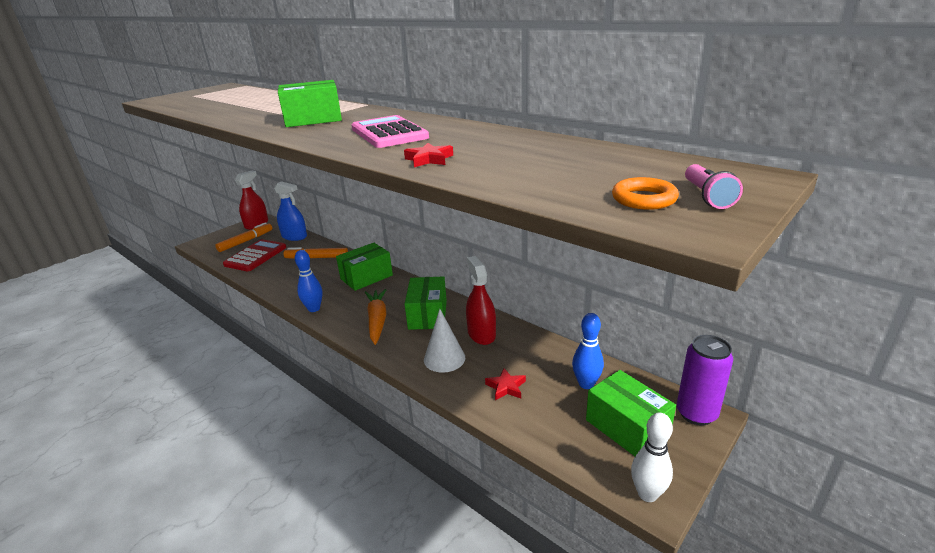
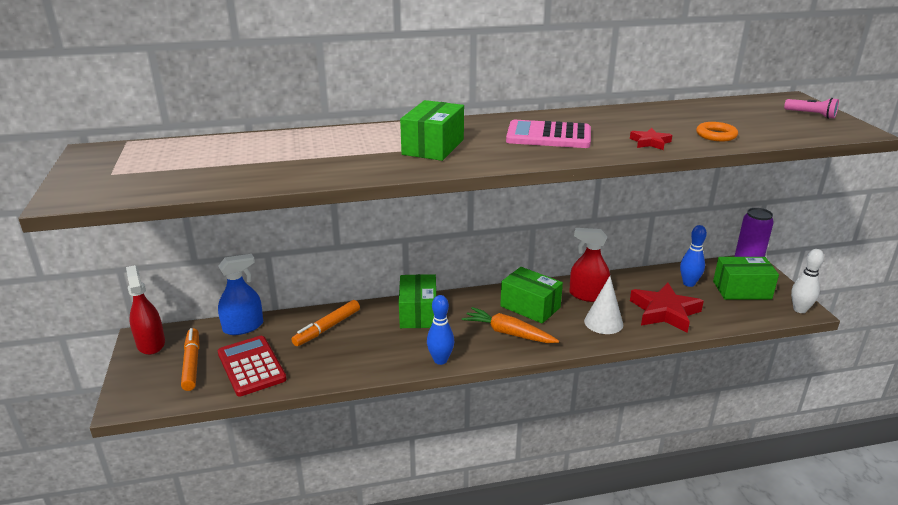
camera: 55 degrees left, 0 degrees up
red star [485,368,526,400] -> red star [630,283,704,333], size x2.06
orange ring [612,177,679,210] -> orange ring moved to [696,122,738,141]

